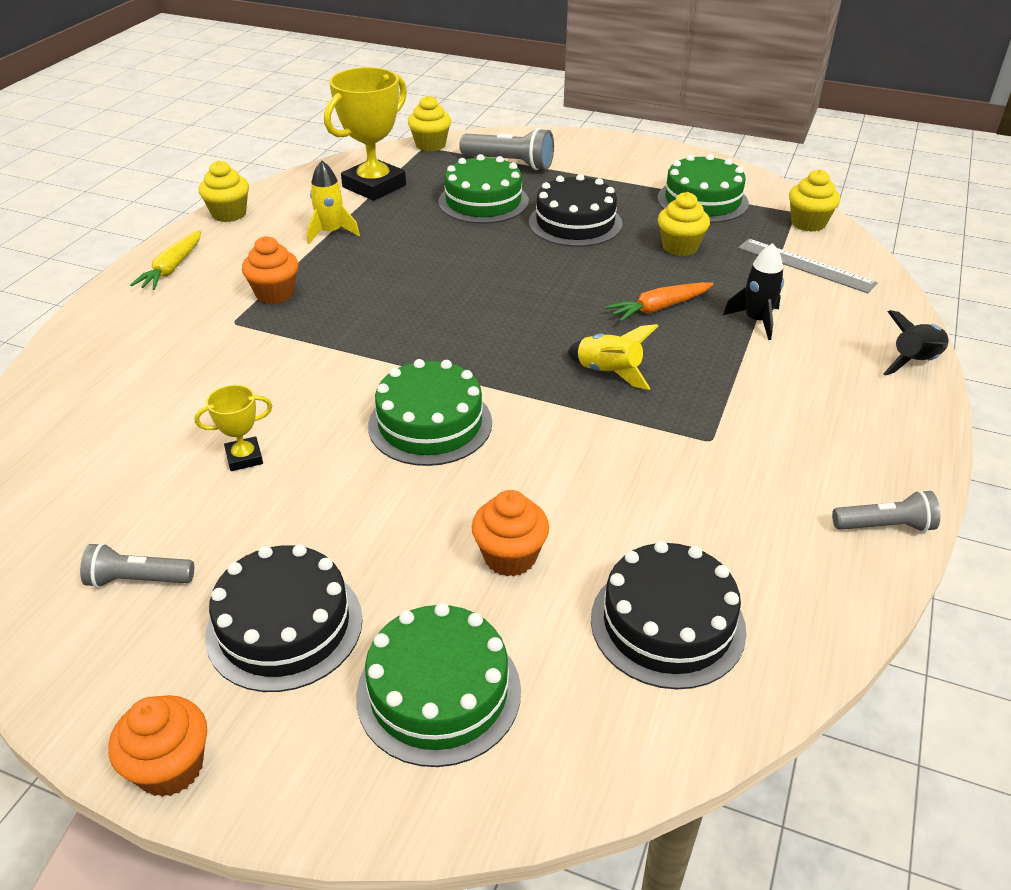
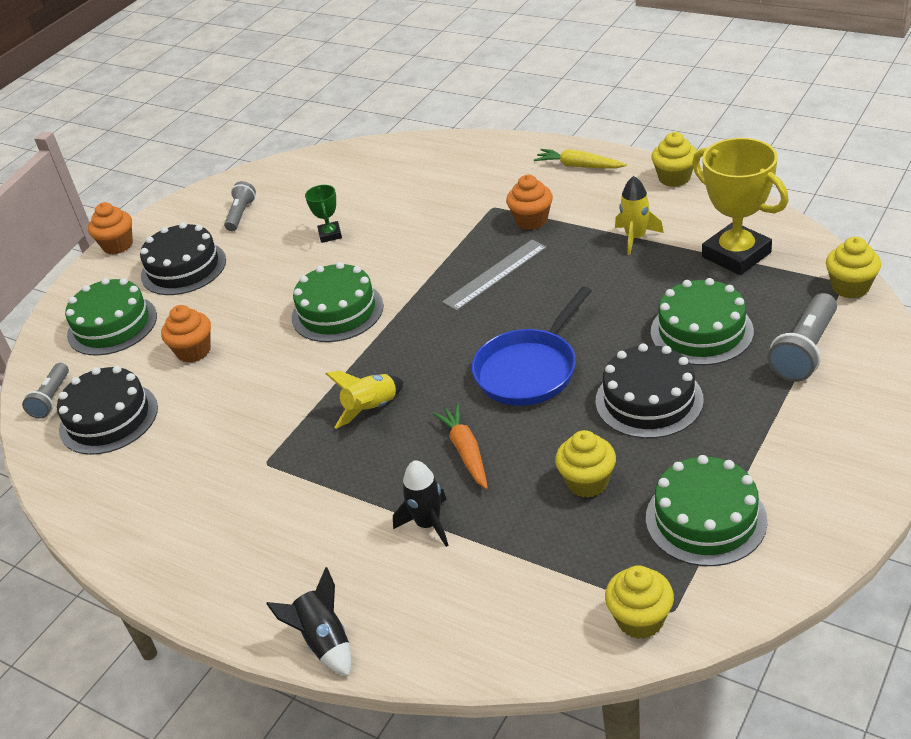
camera: 105 degrees right, 0 degrees up
yellow trophy [194,385,272,471] -> green trophy [305,185,342,243]
grey ruler [738,239,878,293] -> grey ruler moved to [442,239,547,311]
grey flashlight [832,490,940,532] -> grey flashlight moved to [22,363,69,419]
none -> blue pan [472,286,592,406]

